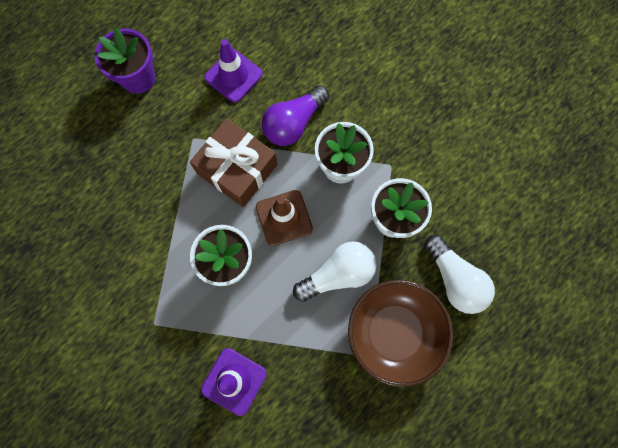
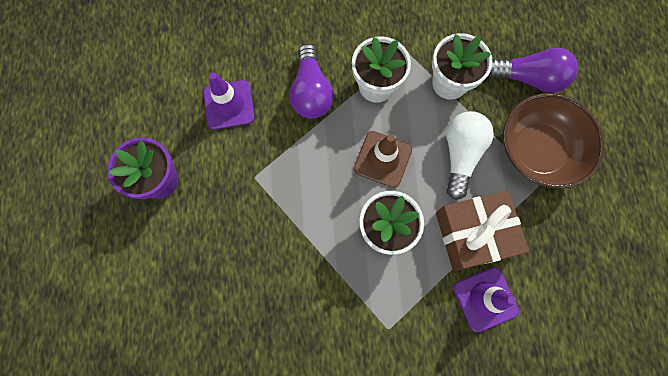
camera: 50 degrees left, 0 degrees up
brown gift [190,118,278,207] -> brown gift moved to [436,190,529,271]
white light bulb [425,235,495,314] -> purple light bulb [489,48,578,93]

